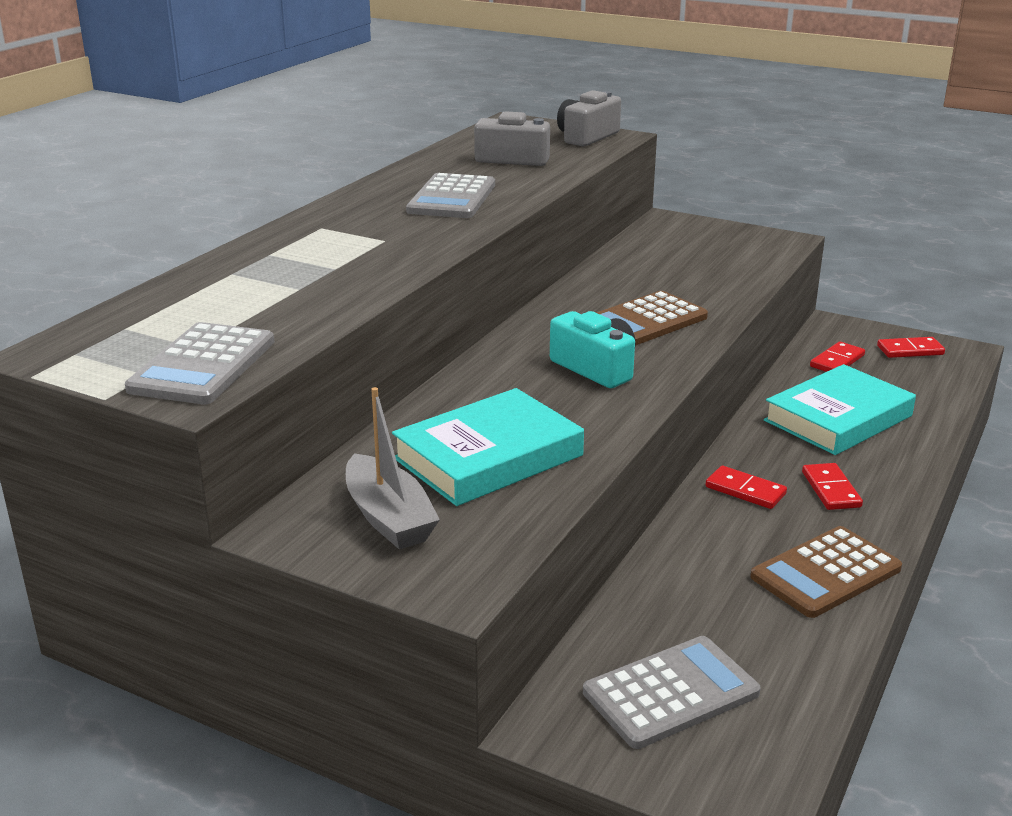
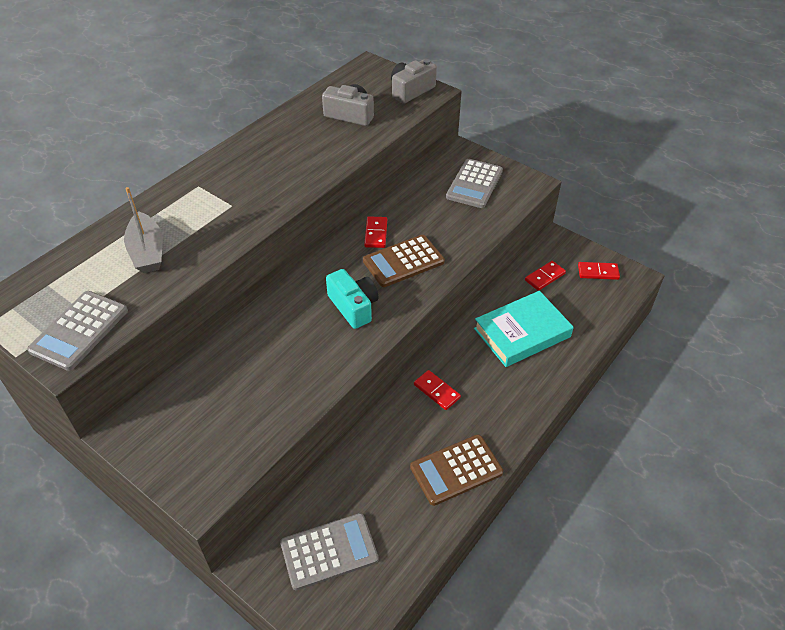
camera: 10 degrees right, 20 degrees up
grey boat [346,387,440,550] -> grey boat moved to [124,187,163,273]
turquoise book [392,388,584,506] -> none
grey calculator [406,173,495,218] -> grey calculator moved to [446,159,503,208]
red domino [802,463,863,510] -> red domino moved to [364,216,387,248]

